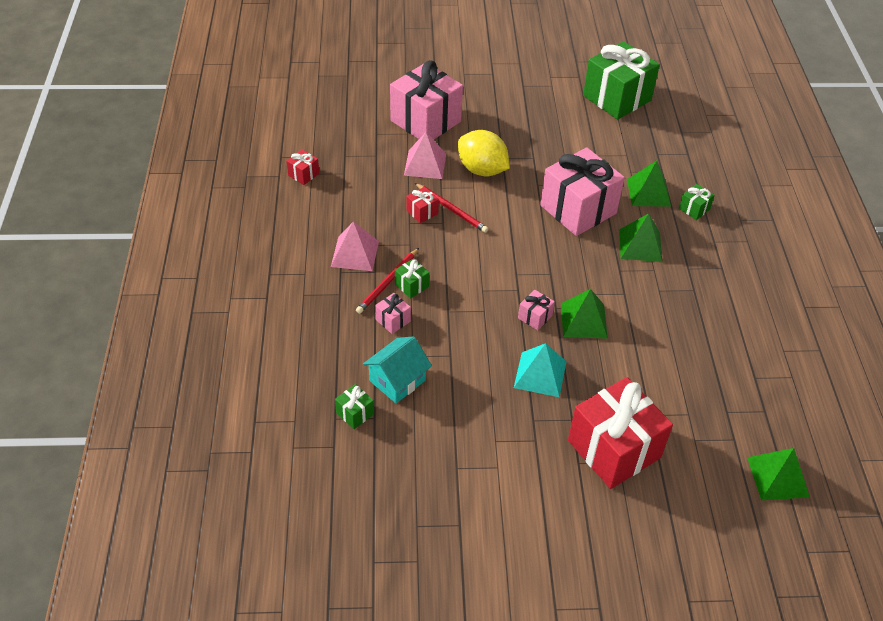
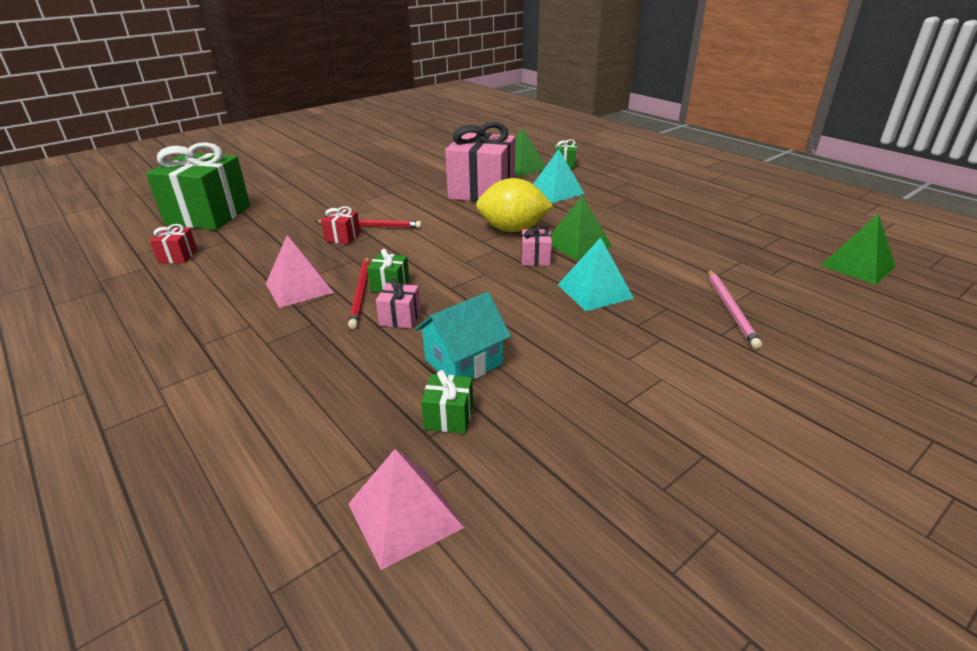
camera: 35 degrees left, 15 degrees down
turquoise house [363,336,432,403] -> turquoise house turned 45 degrees clockwise [415,292,511,379]
pink gift [390,60,463,140] -> none
pink pyramid [404,132,446,179] -> pink pyramid moved to [348,449,464,570]
yellow lemon [458,130,510,176] -> yellow lemon moved to [476,178,553,232]
red gift [568,377,673,489] -> pink pencil [708,269,762,349]
green gift [583,41,660,120] -> green gift moved to [146,142,250,230]
green pyramid [619,213,662,262] -> turquoise pyramid [533,149,585,203]

